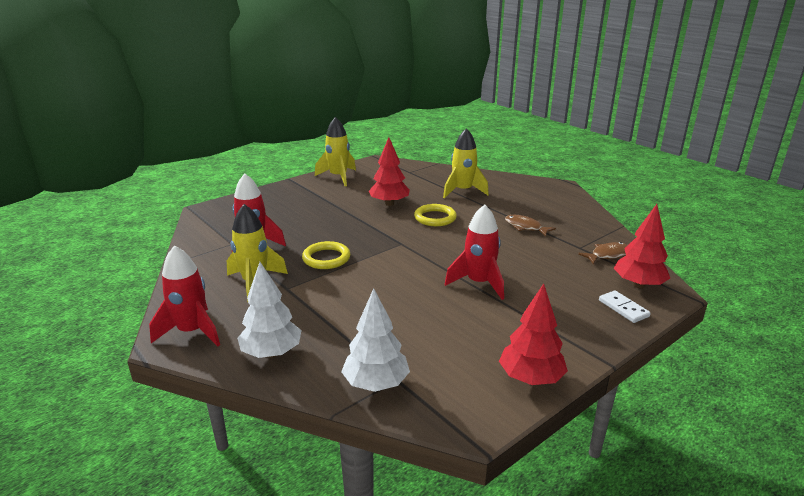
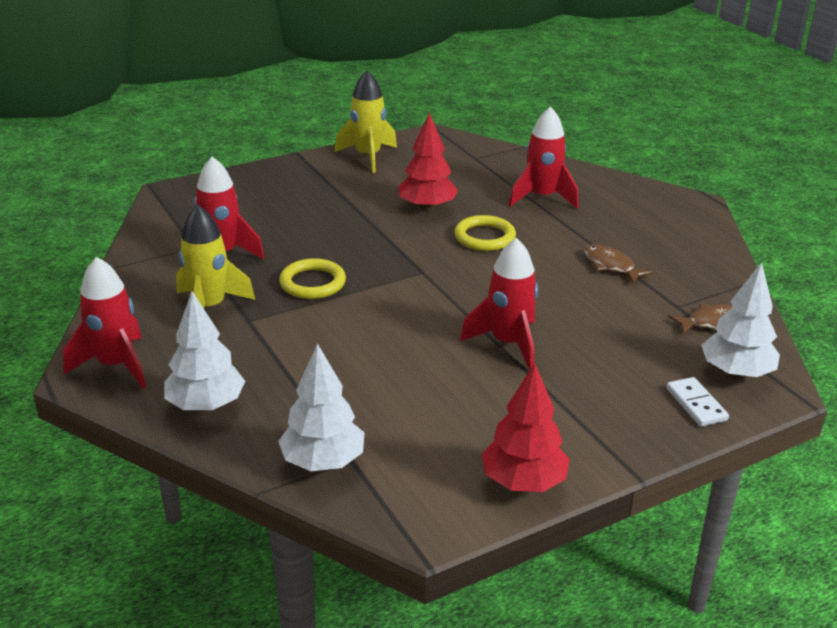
camera: 10 degrees right, 5 degrees up
yellow rocket [443,128,489,198] -> red rocket [509,106,579,208]
red tree [614,204,670,288] -> white tree [701,262,780,378]

